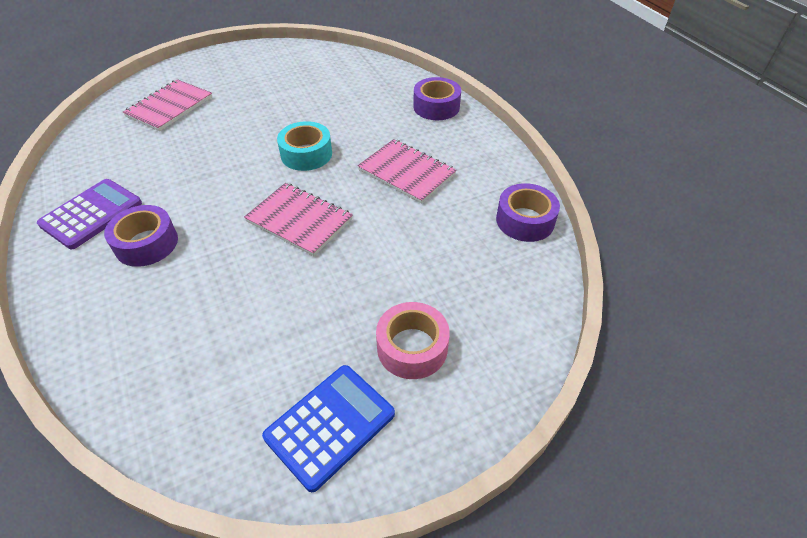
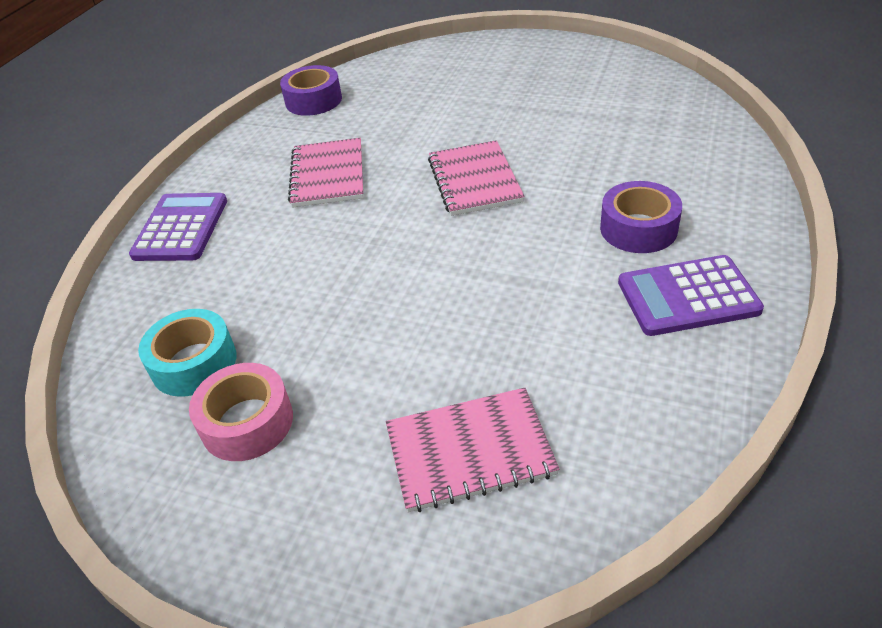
camera: 130 degrees left, 5 degrees down
blue calculator [262,365,395,492] -> none
turquoise tape [277,121,332,171] -> turquoise tape moved to [138,309,237,397]
pink tape [376,302,450,379] -> pink tape moved to [189,363,293,461]
purple tape [413,77,461,120] -> purple calculator [129,193,227,261]

